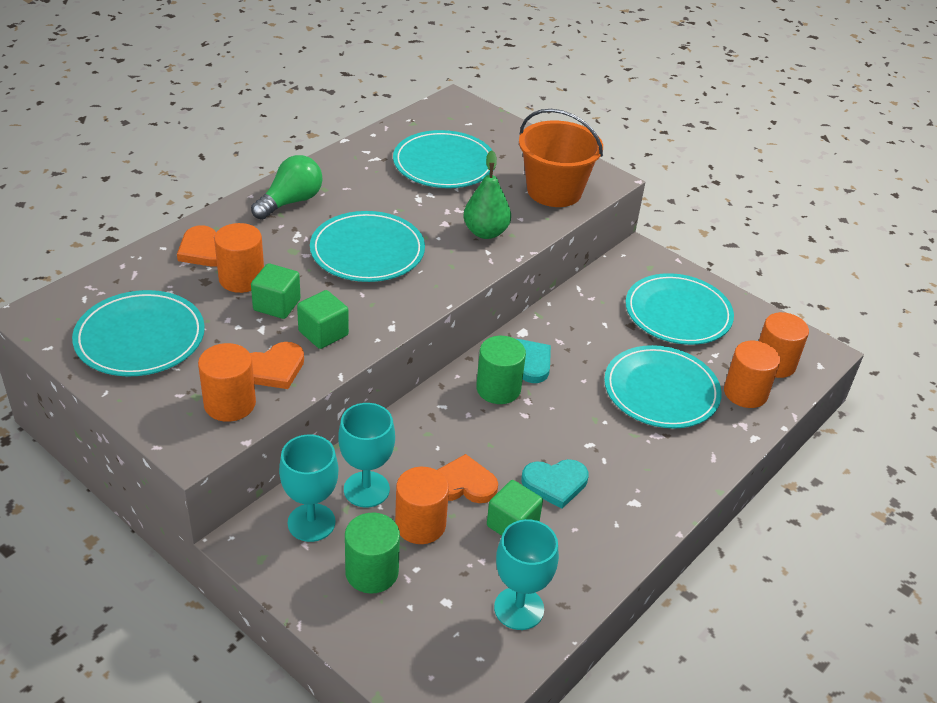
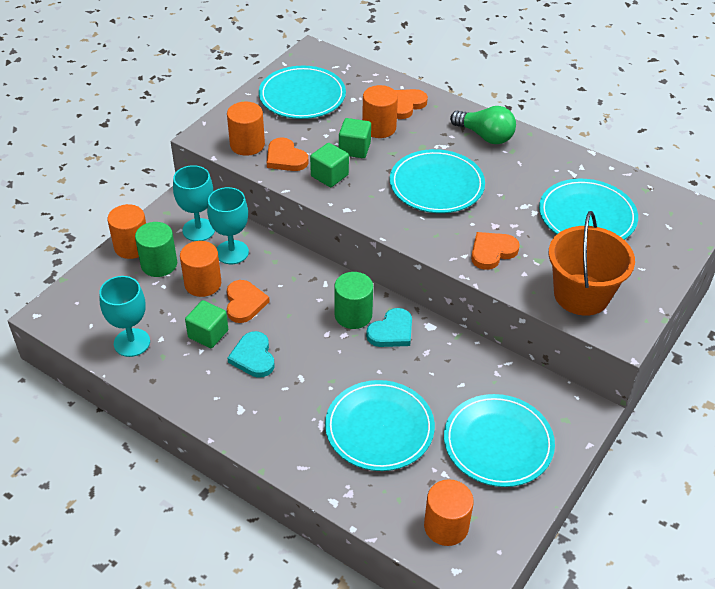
camera: 85 degrees right, 5 degrees up
green pear [464,150,511,239] -> orange heart [471,232,520,270]
orange cylinder [724,341,780,408] -> orange cylinder moved to [107,204,146,259]

